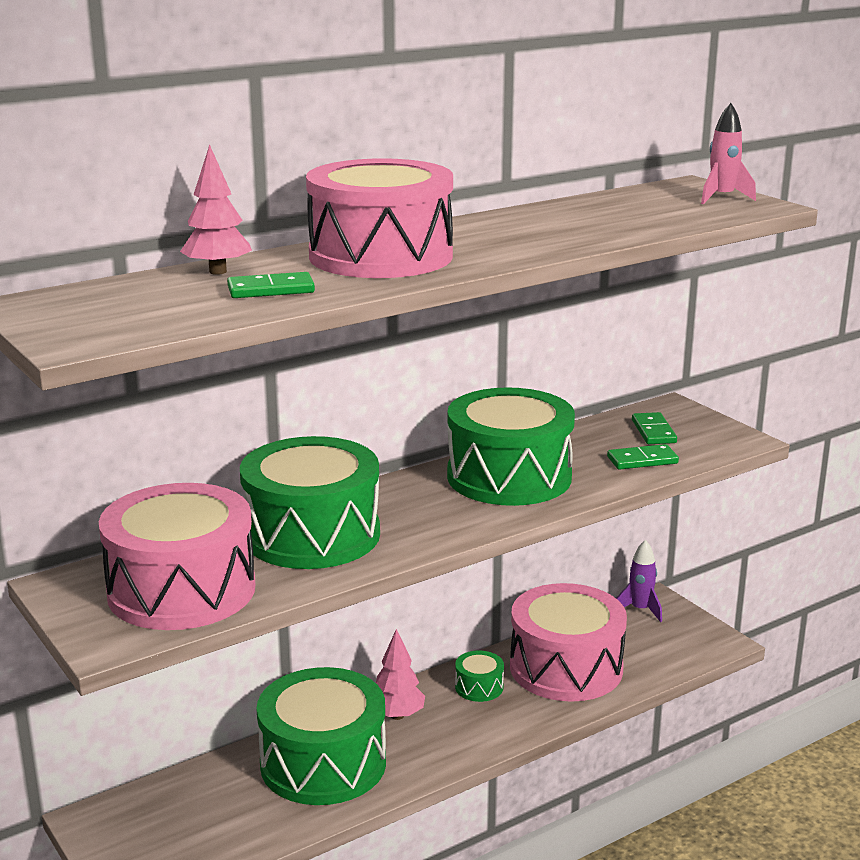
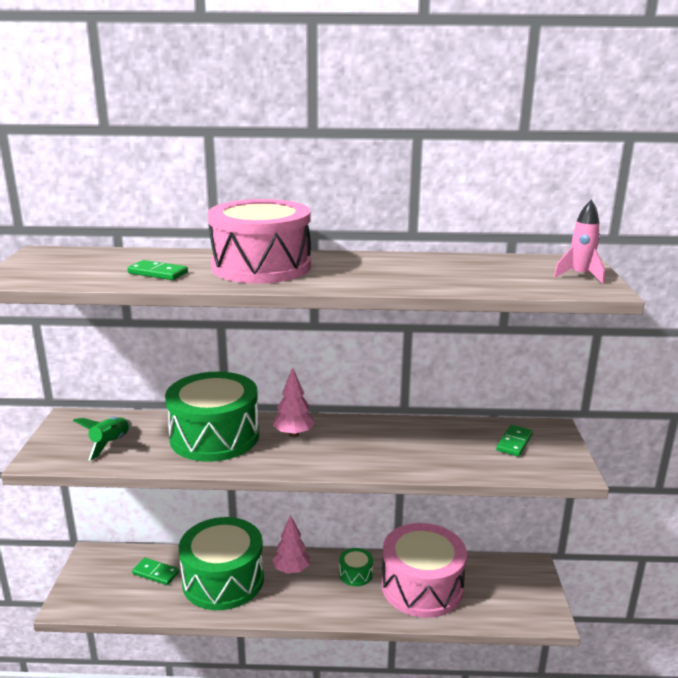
camera: 35 degrees right, 0 degrees up
pink drum [99,483,255,630] -> green rocket [73,417,132,460]
pink tree [180,144,252,275] -> pink tree moved to [273,367,315,437]
green drum [447,387,575,506] -> none
green domino [607,444,679,470] -> green domino moved to [132,558,179,585]
purple rocket [616,540,662,622] -> none

